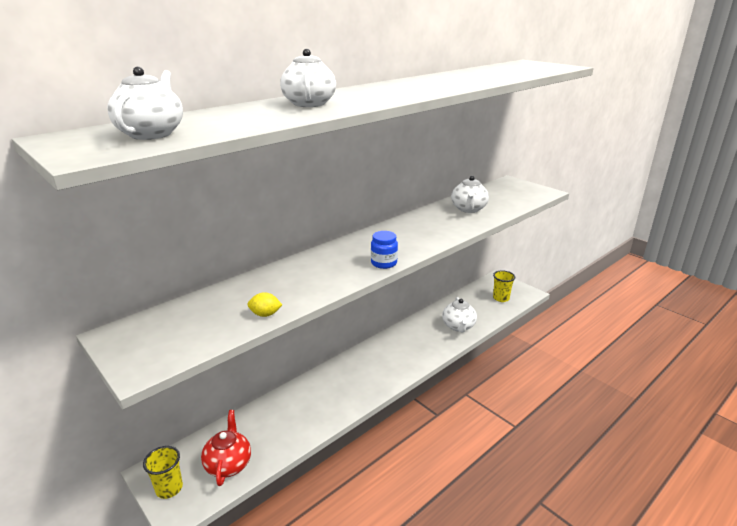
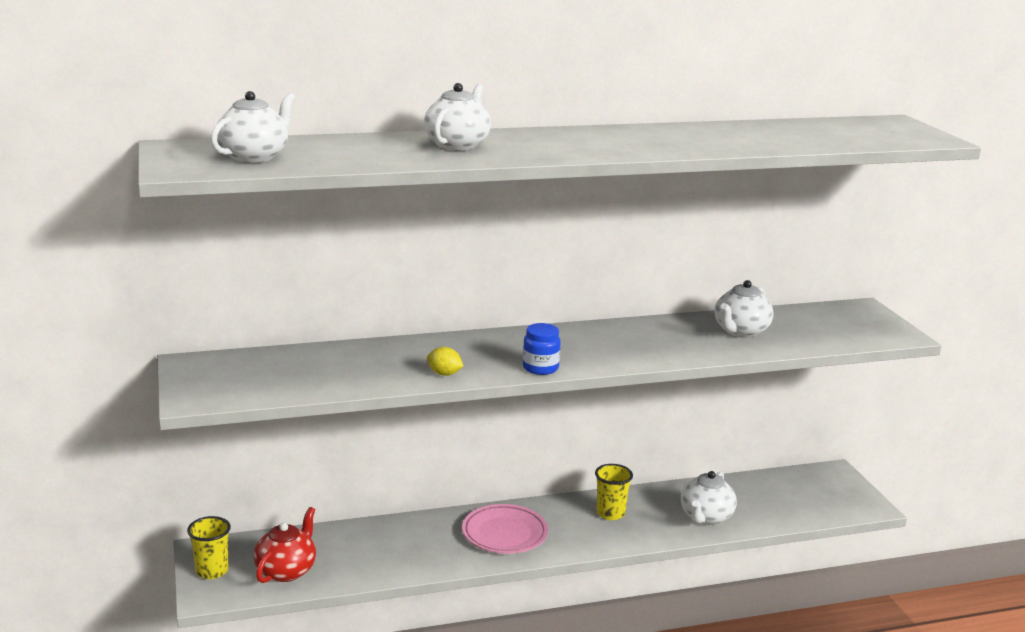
camera: 25 degrees right, 5 degrees down
yellow lemon [247,292,282,317] -> yellow lemon moved to [427,347,463,376]
yellow cup [493,270,515,302] -> yellow cup moved to [595,464,633,520]
none -> pink plate [462,504,548,554]

